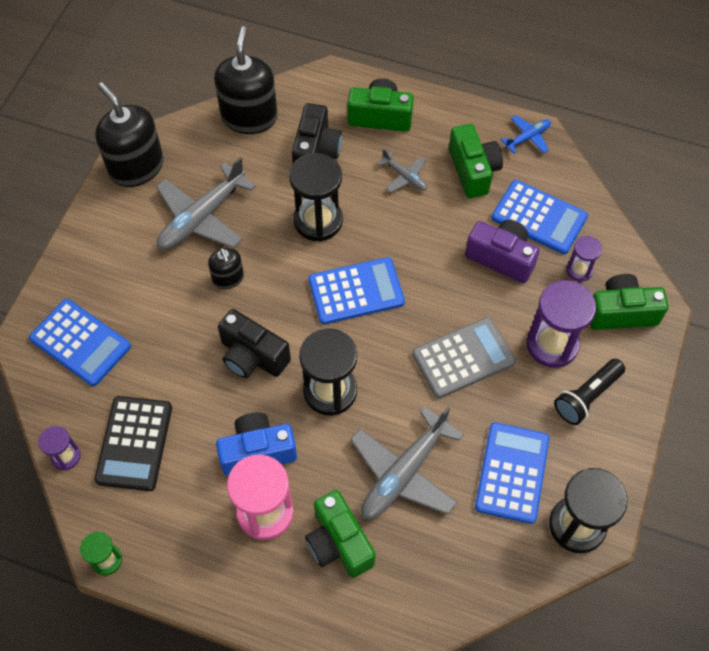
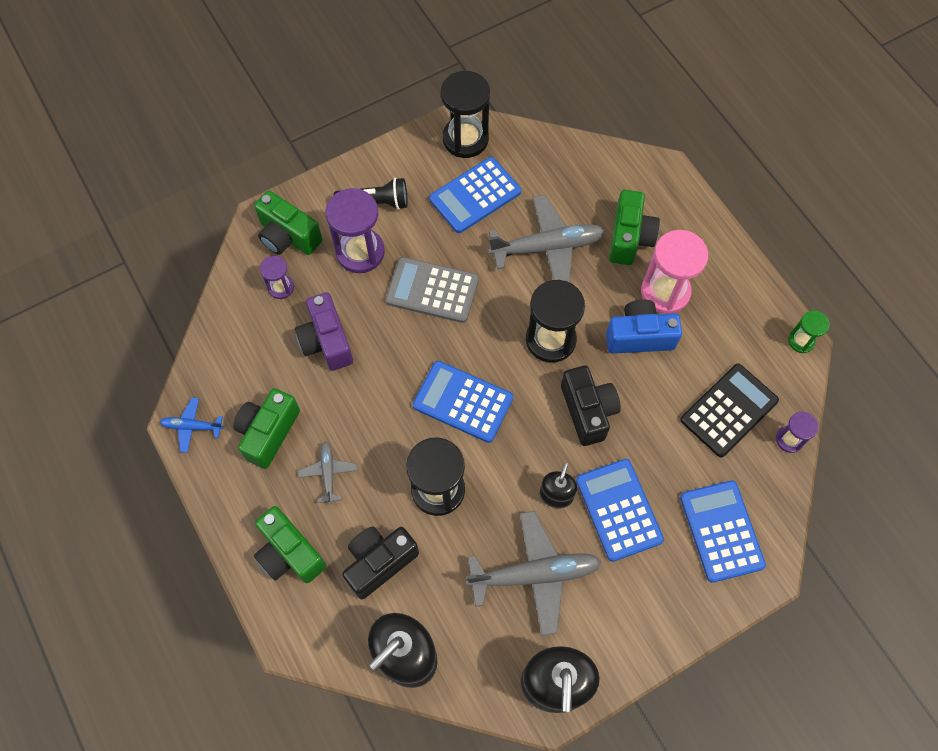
camera: 140 degrees left, 5 degrees up
blue camera [216,412,297,476] -> blue camera turned 150 degrees clockwise [606,299,682,354]
blue calculator [491,180,588,254] -> blue calculator moved to [576,459,664,562]

